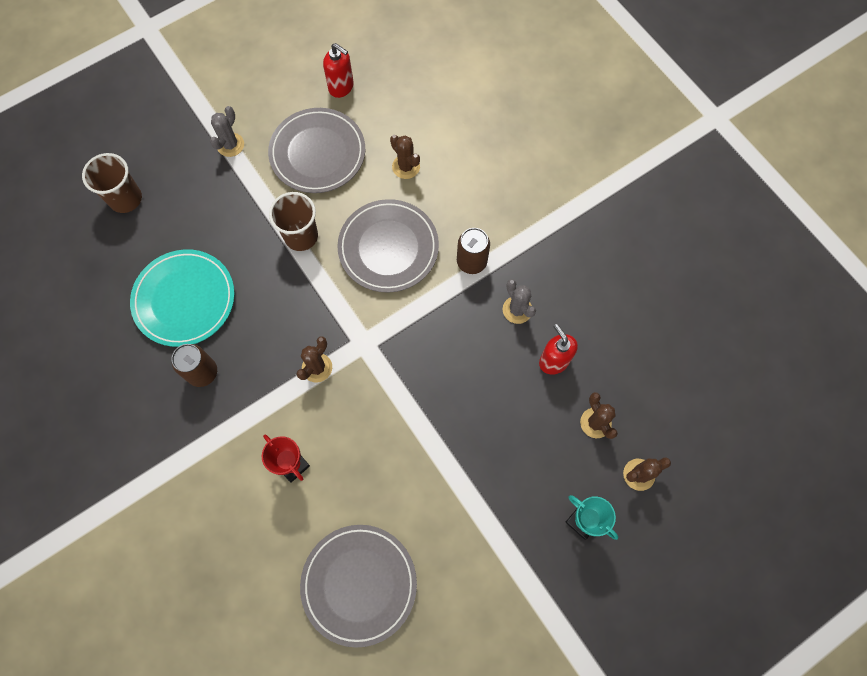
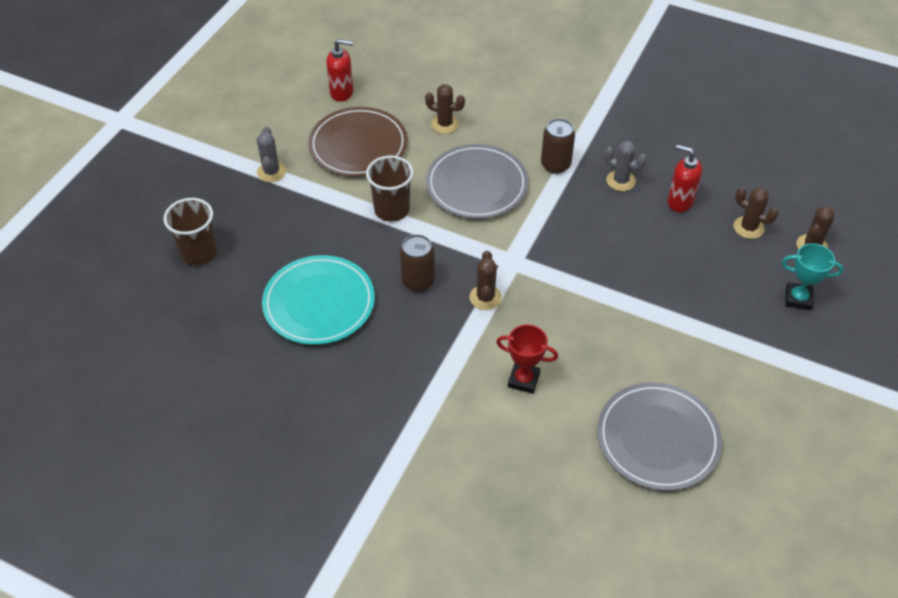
camera: 30 degrees left, 20 degrees down
brown can [172,344,217,387] -> brown can moved to [400,234,435,292]
grey plate [268,108,365,193] -> brown plate [308,107,408,177]

